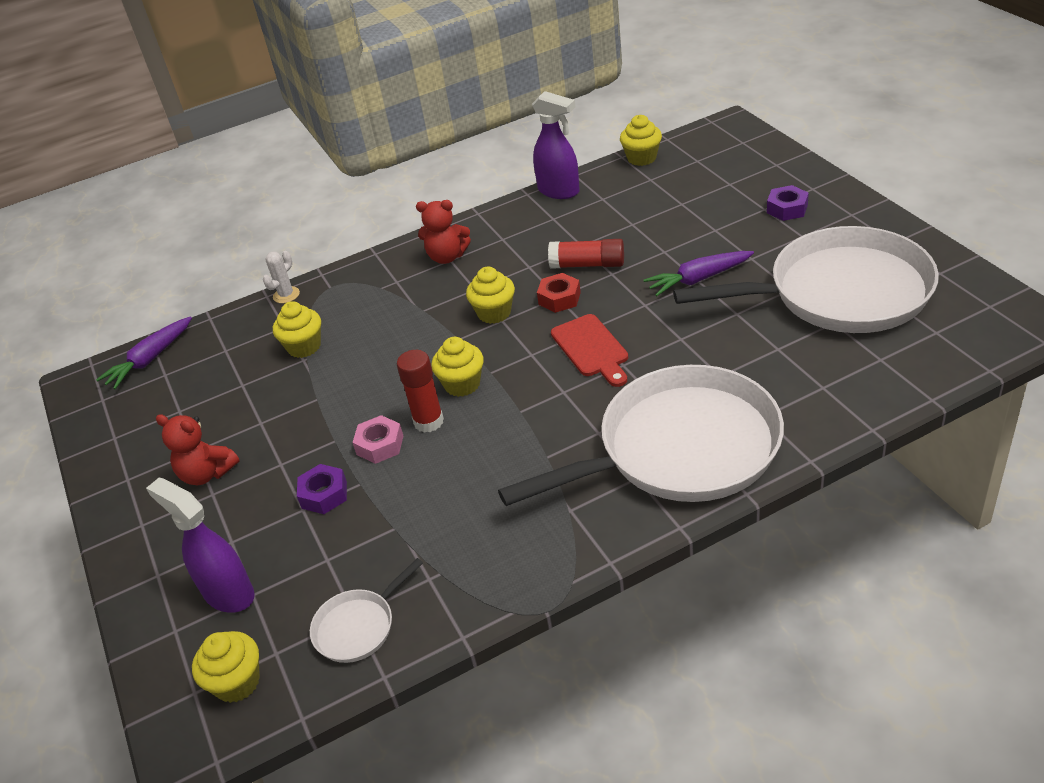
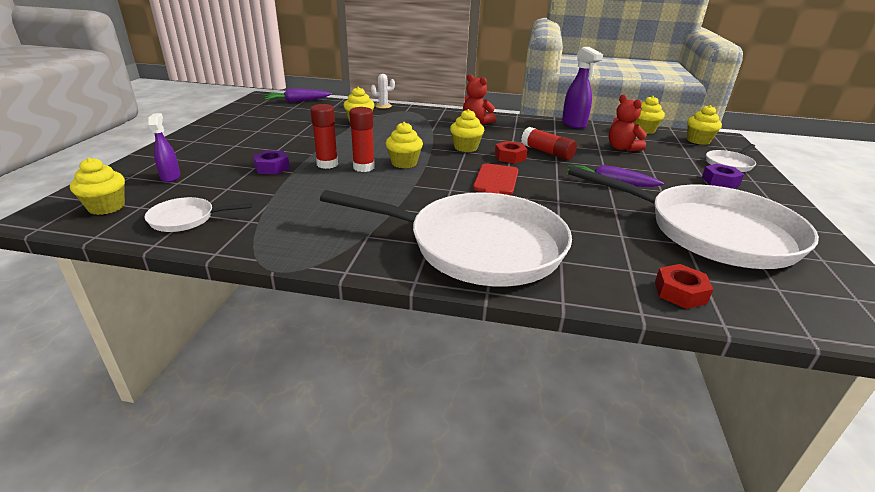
camera: 30 degrees right, 10 degrees down
purple spray bottle [146,478,255,613] -> purple spray bottle [148,113,180,182], size x0.63
red teddy bear [156,414,239,485] -> red teddy bear moved to [608,95,647,152]
pink nut [352,415,403,464] -> red glue stick [310,104,338,169]
none -> red nut [655,264,713,309]
none -> yellow cupcake [687,105,722,145]
none -> white pan [706,144,756,172]

